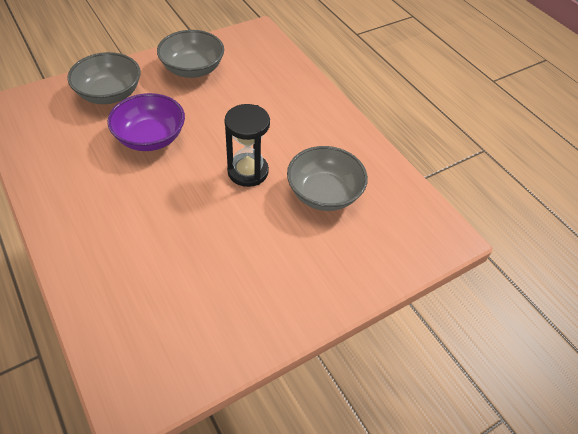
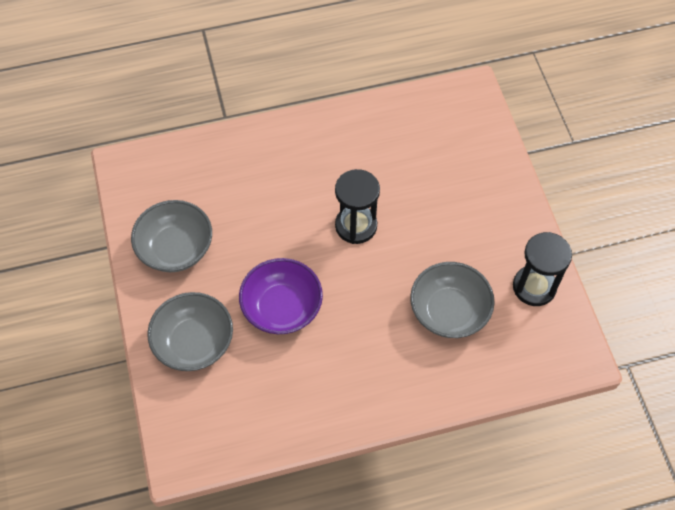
camera: 70 degrees left, 10 degrees up
grey bowl [287,146,368,211] -> grey bowl moved to [410,262,495,338]
none -> black hourglass [513,232,572,306]

